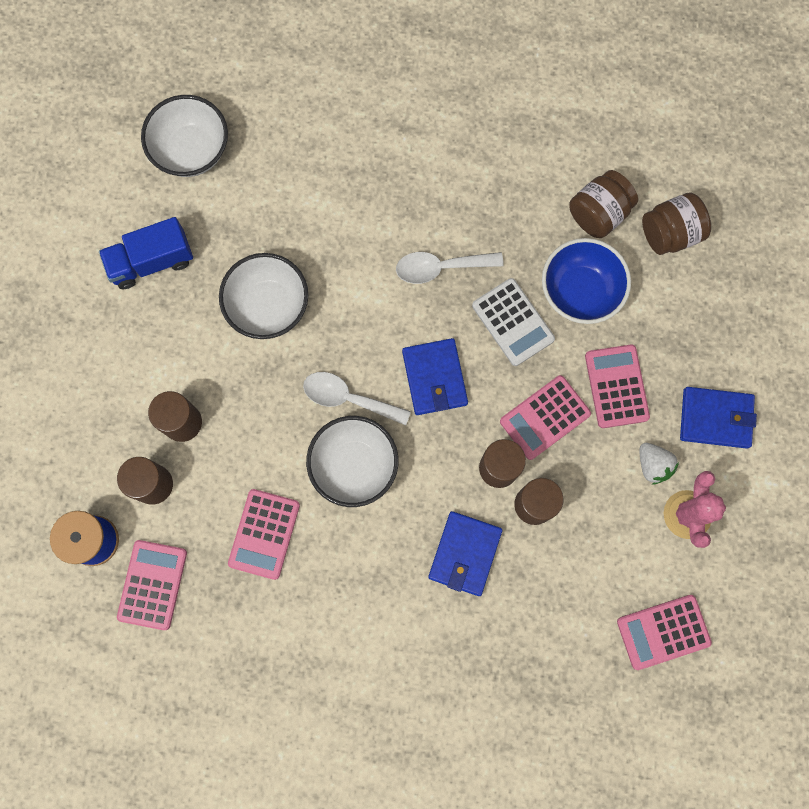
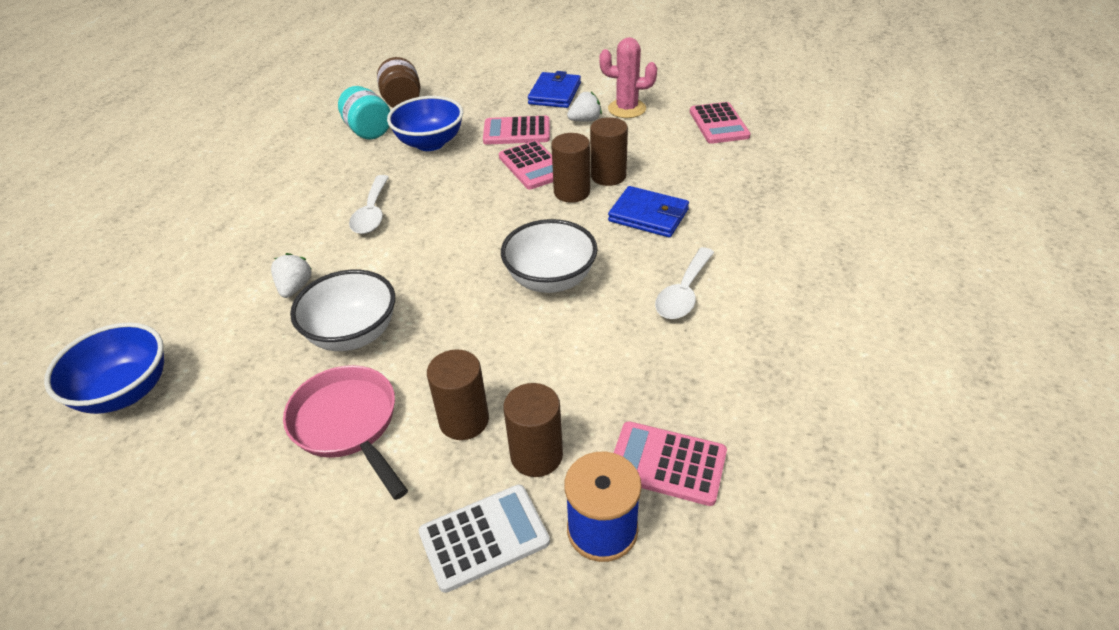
camera: 80 degrees left, 35 degrees down
blue truck [99,217,193,289] -> none
white bowl [141,95,228,177] -> blue bowl [44,323,164,414]
pink calculator [228,489,300,580] -> none
white spoon [303,372,411,425] -> white spoon moved to [655,247,714,319]
blue wallet [402,338,468,415] -> none
white calculator [472,278,555,366] -> white calculator moved to [418,484,550,593]
brown jar [569,170,638,238] -> turquoise jar [338,86,390,139]
none -> white strawberry [271,253,312,298]
none -> pink pan [283,365,408,500]

